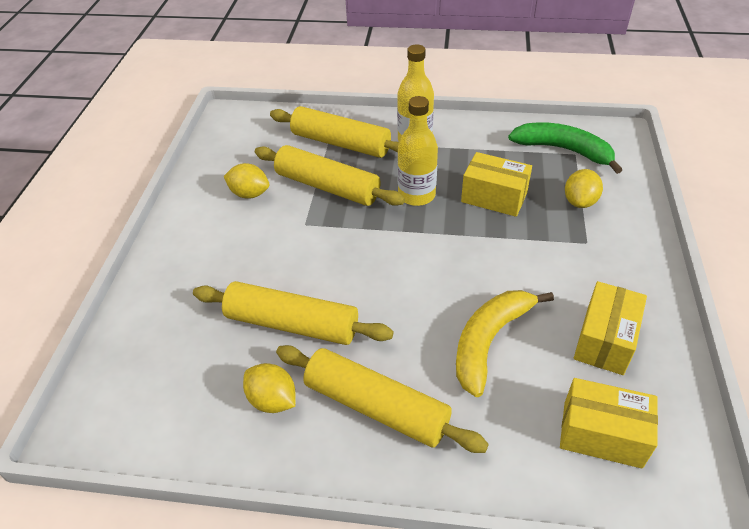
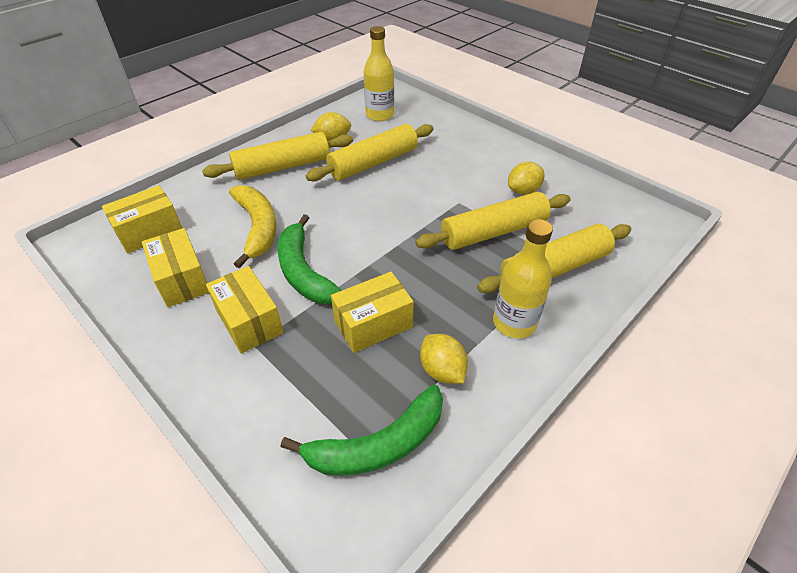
camera: 125 degrees right, 0 degrees up
yellow bottle [397,96,438,206] -> yellow bottle moved to [364,26,394,121]
yellow lemon [565,169,603,208] -> yellow lemon moved to [420,334,468,383]
none -> yellow box [206,266,284,354]
none -> green banana [277,214,342,304]

